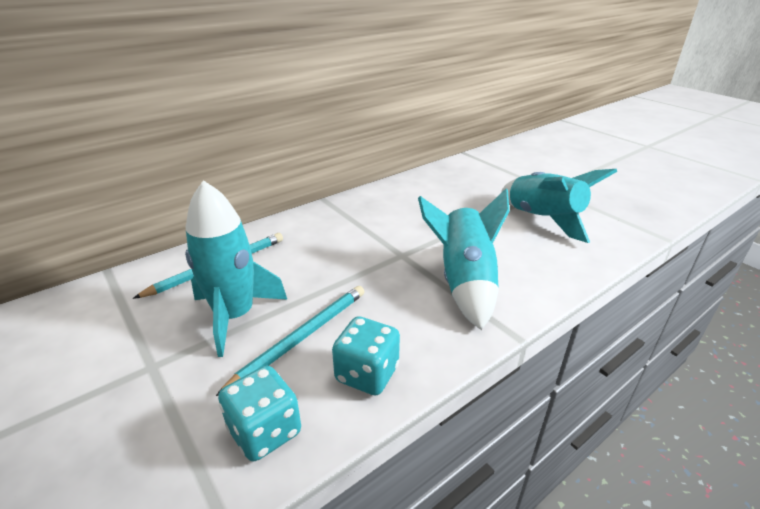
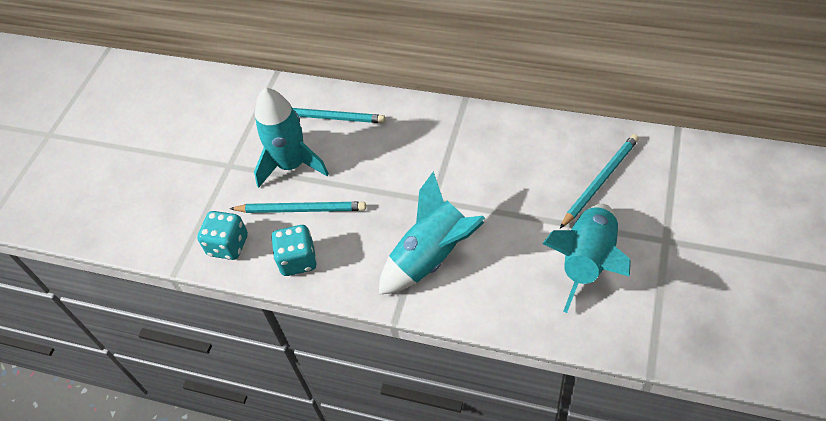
camera: 60 degrees right, 20 degrees up
none -> turquoise pencil [560,134,639,229]

